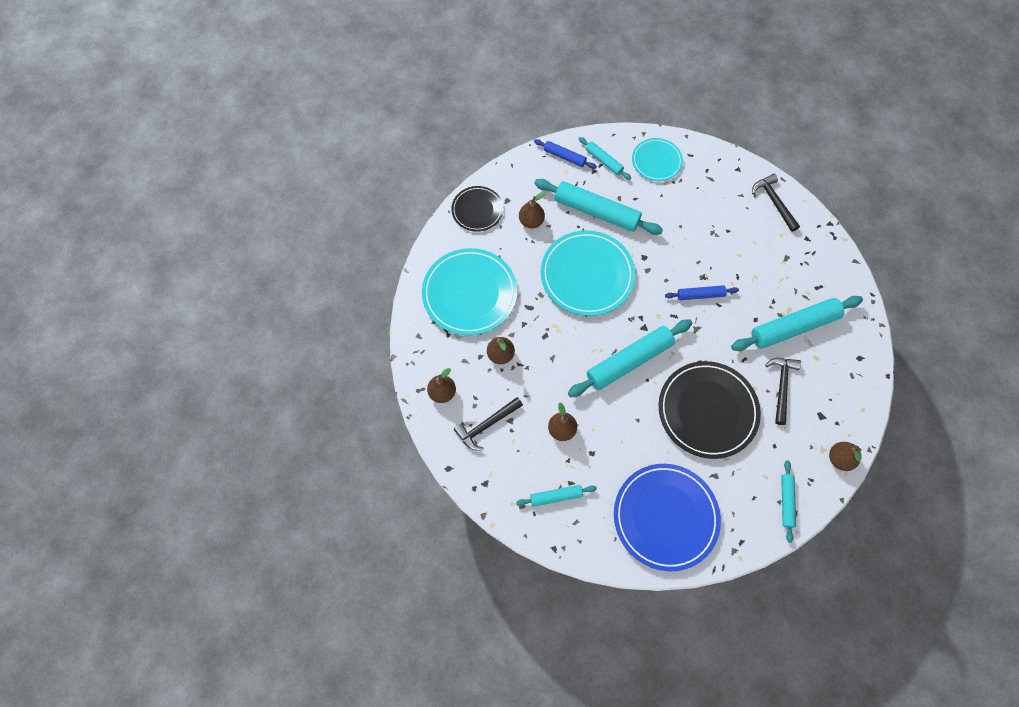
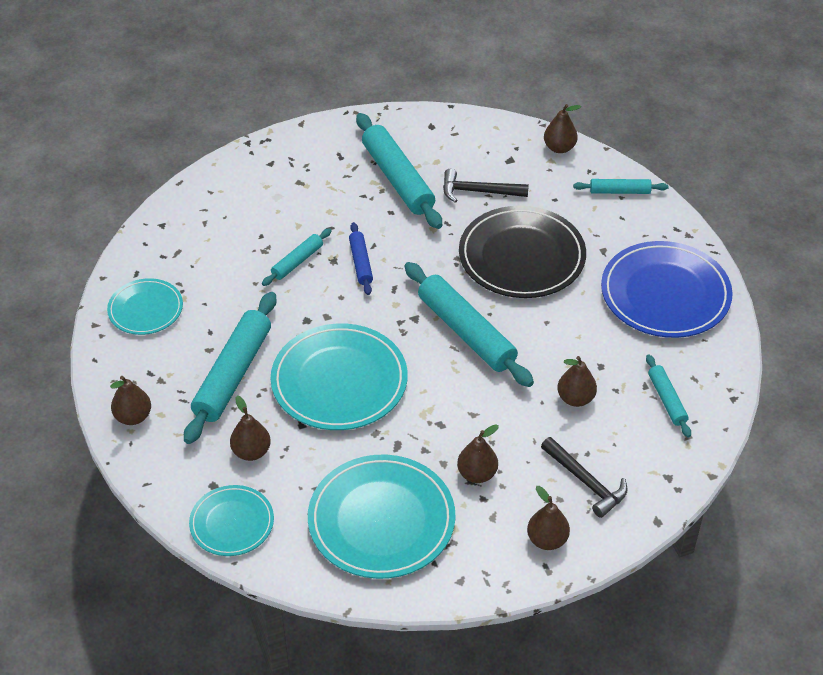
camera: 95 degrees left, 20 degrees down
black plate [451,186,504,232] -> turquoise plate [189,485,274,556]
blue rolling pin [534,139,597,169] -> brown pear [110,376,151,425]
turquoise rolling pin [579,137,631,180] -> turquoise rolling pin moved to [262,228,332,286]
black hammer [752,174,800,232] -> none

